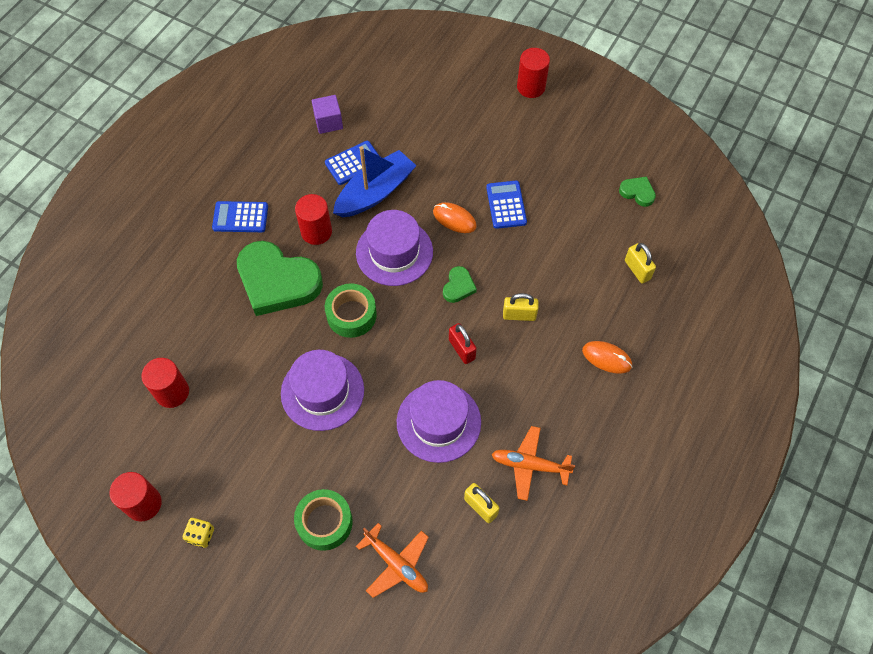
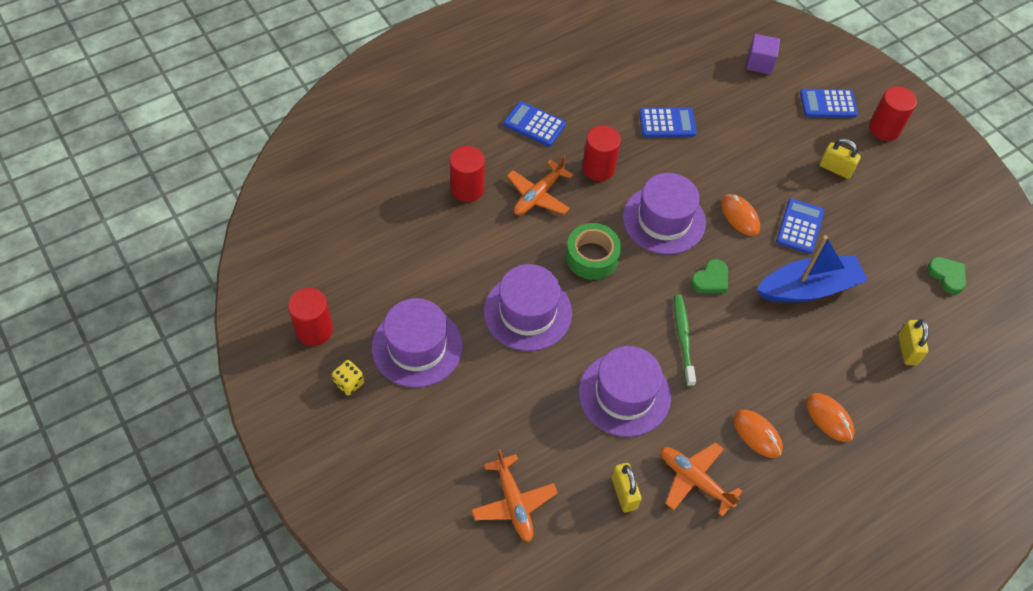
camera: 25 degrees right, 5 degrees down
red cylinder [141,358,189,408] -> red cylinder moved to [450,146,485,202]
green heart [237,241,323,316] -> orange plane [507,156,573,215]
green tape [294,489,353,551] -> none
purple cube [312,95,343,134] -> purple cube moved to [746,34,780,75]
blue boat [333,146,416,218] -> blue boat moved to [757,235,868,302]
red padlock [449,323,477,364] -> green toothbrush [674,294,696,387]
yellow padlock [503,293,538,321] -> yellow padlock moved to [819,139,861,179]
none -> purple hat [372,298,463,388]
none -> orange mouse [733,410,783,458]
none -> blue calculator [800,89,858,118]

